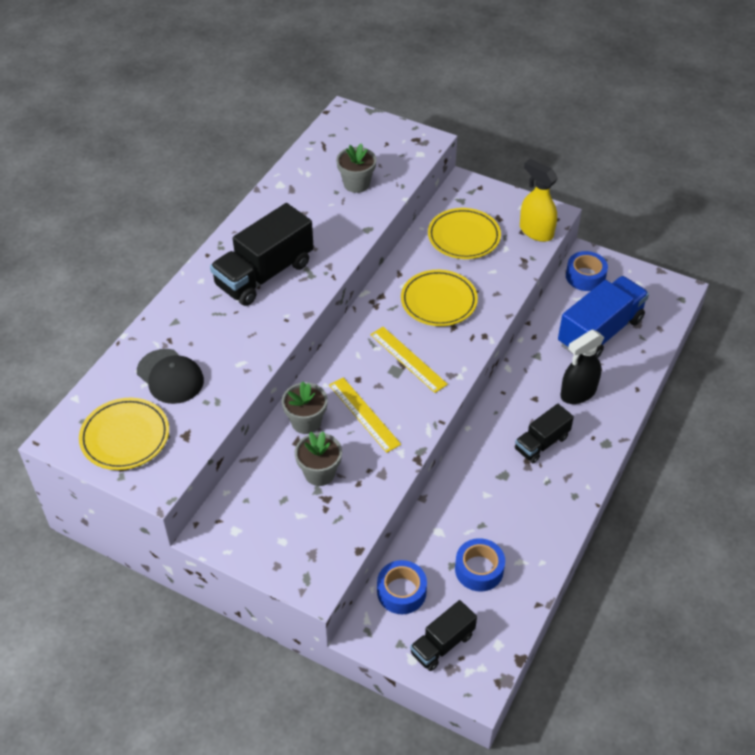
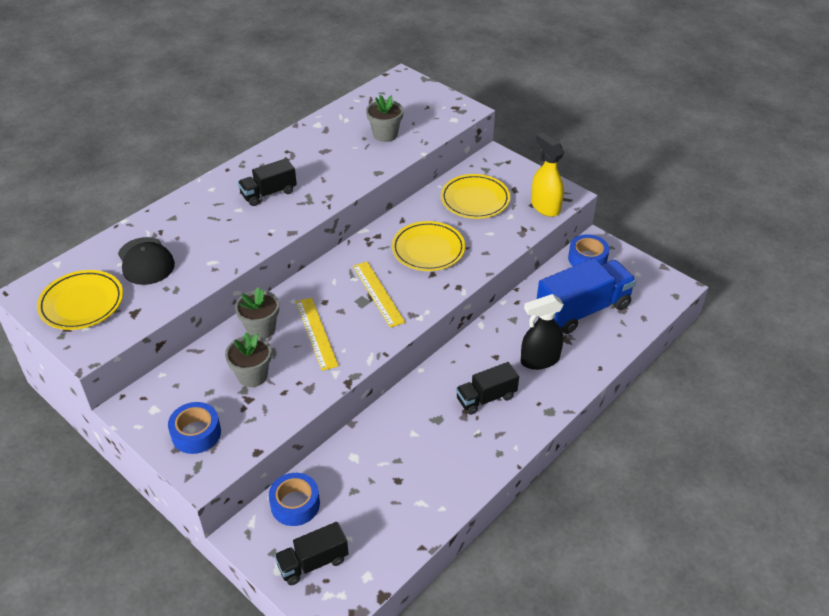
camera: 15 degrees right, 5 degrees down
black truck [210,203,314,306] -> black truck [238,158,297,206], size x0.57
blue tape [455,538,505,591] -> blue tape moved to [168,402,221,454]

